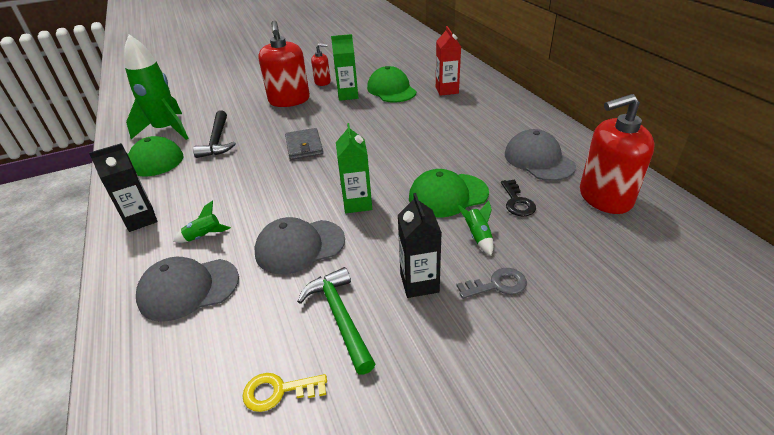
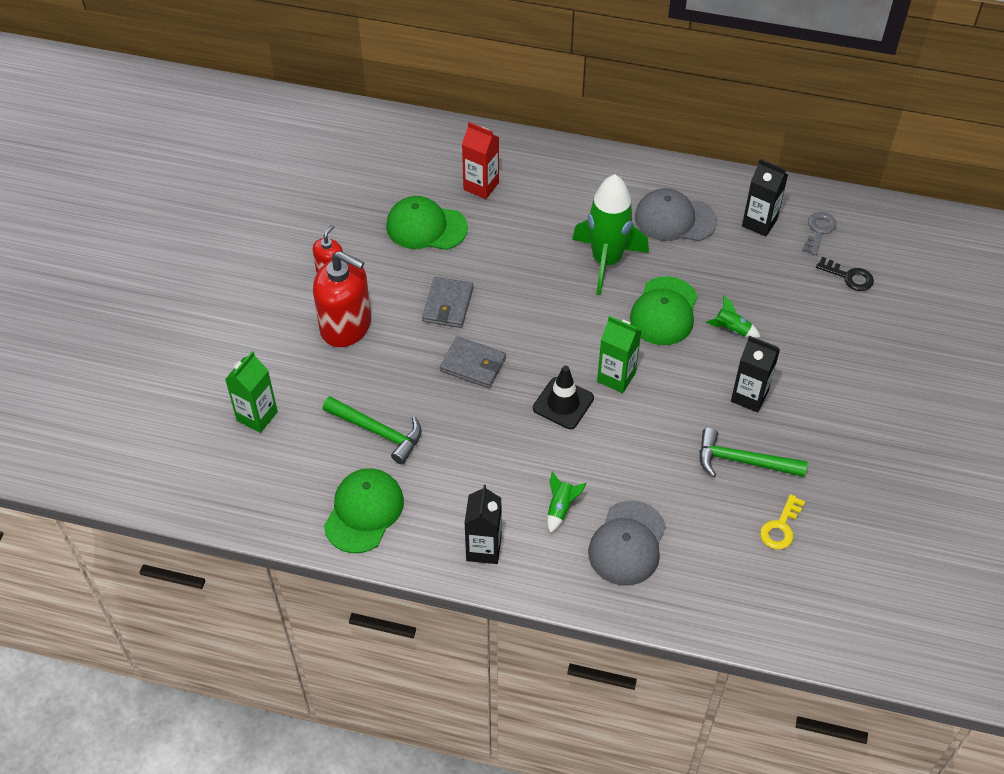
camera: 55 degrees left, 15 degrees up
green rocket [124,35,189,140] -> green rocket moved to [572,174,649,295]
black hammer [193,110,236,158] -> green hammer [323,396,422,464]
grey cap [255,217,345,274] -> none
green carton [331,34,358,101] -> green carton moved to [225,351,278,433]
grey key [457,268,527,299] -> grey key moved to [803,212,837,255]
black key [501,180,536,216] -> black key moved to [816,257,874,291]
red soap dispenser [580,94,655,214] -> black carton [742,159,788,237]
none -> grey wallet [422,277,473,328]
none -> black traffic cone [533,366,594,429]

